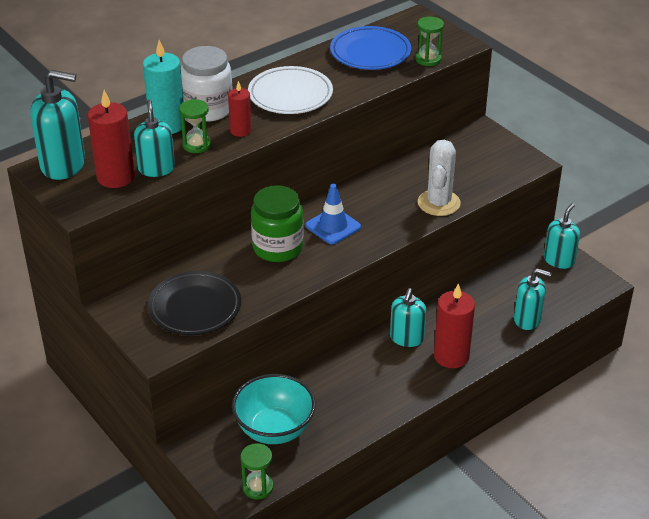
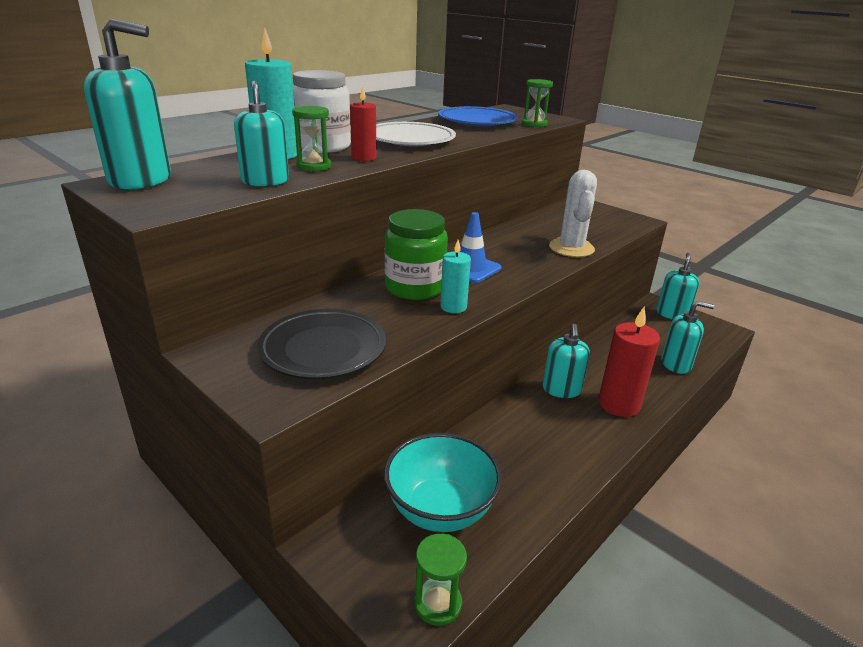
camera: 10 degrees left, 10 degrees down
red candle [87,90,135,188] -> none
none -> turquoise candle [440,240,471,313]

